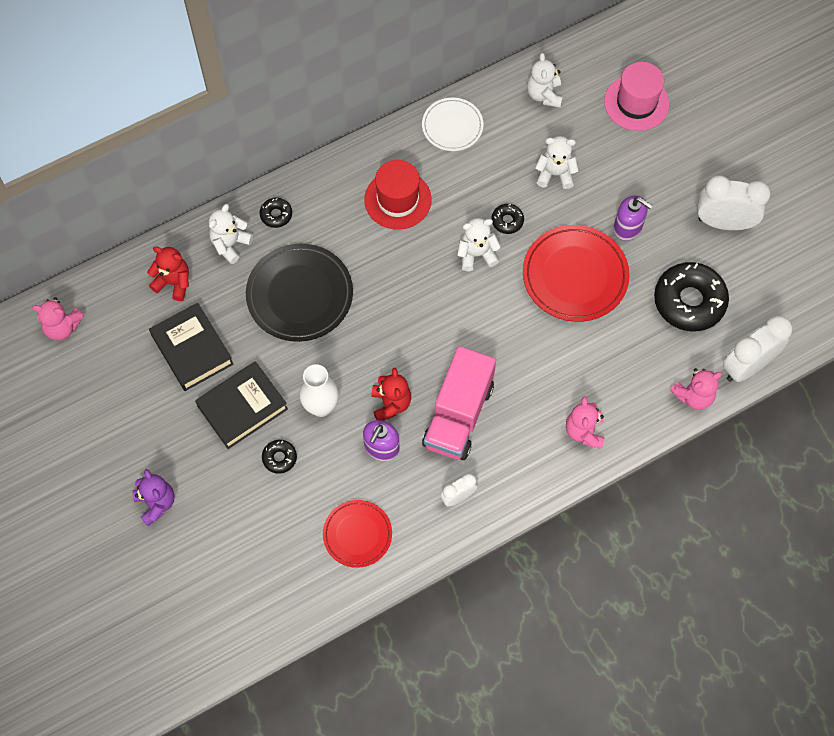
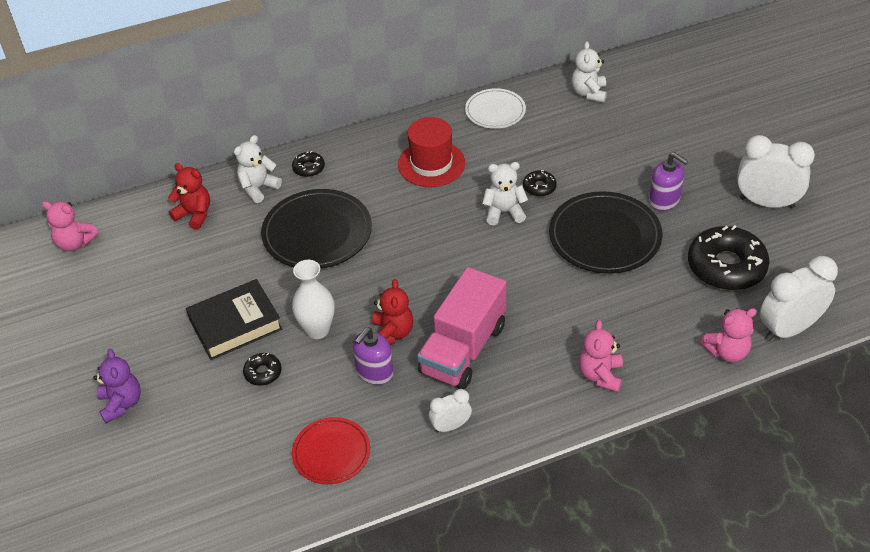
camera: 10 degrees right, 20 degrees down
black book [149,303,234,391] -> none
red plate [523,225,630,322] -> black plate [549,191,662,274]
white teddy bear [535,136,578,189] -> none
pink hat [604,62,669,131] -> none

